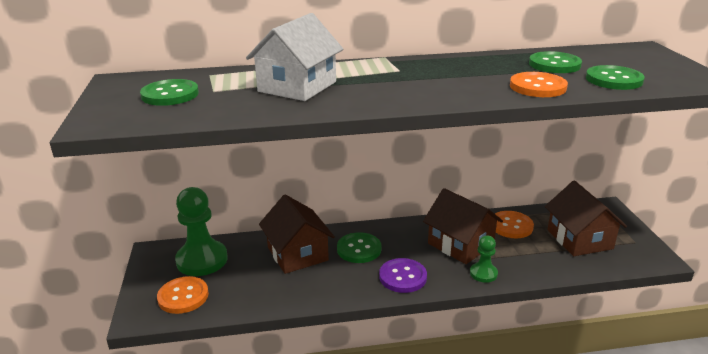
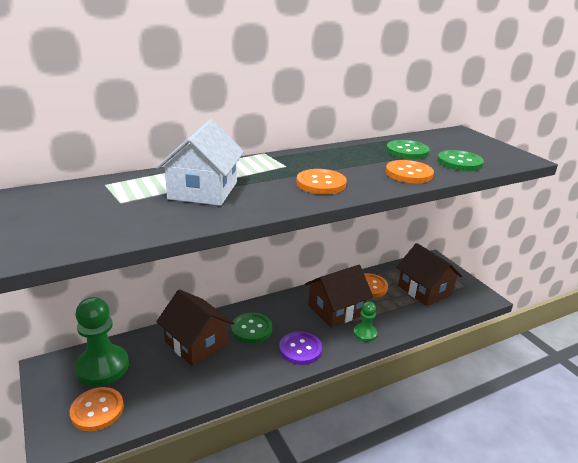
camera: 20 degrees left, 0 degrees up
green button [140,79,199,106] -> none
brown house [423,188,503,264] -> brown house turned 60 degrees counterclockwise [305,265,373,328]
none -> orange button [296,169,347,194]

